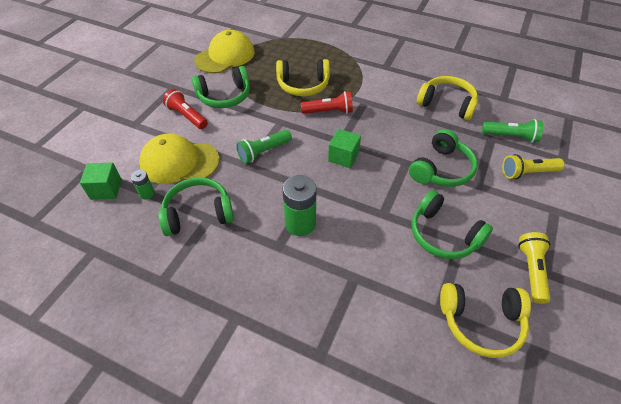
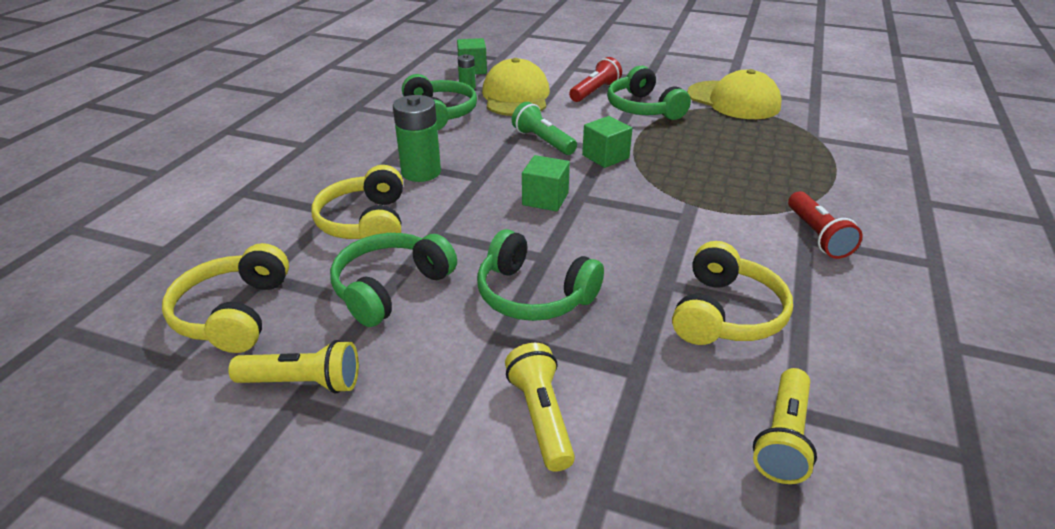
camera: 85 degrees right, 15 degrees down
yellow headphones [276,59,330,96] -> yellow headphones moved to [311,165,403,239]
red flashlight [301,91,353,114] -> red flashlight moved to [788,192,863,259]
green flashlight [482,119,543,143] -> none
none -> green cube [582,116,632,168]
none -> yellow flashlight [753,368,817,484]

